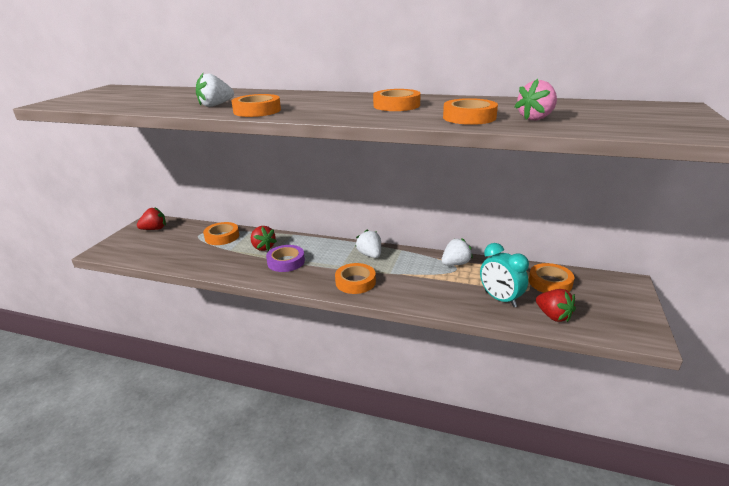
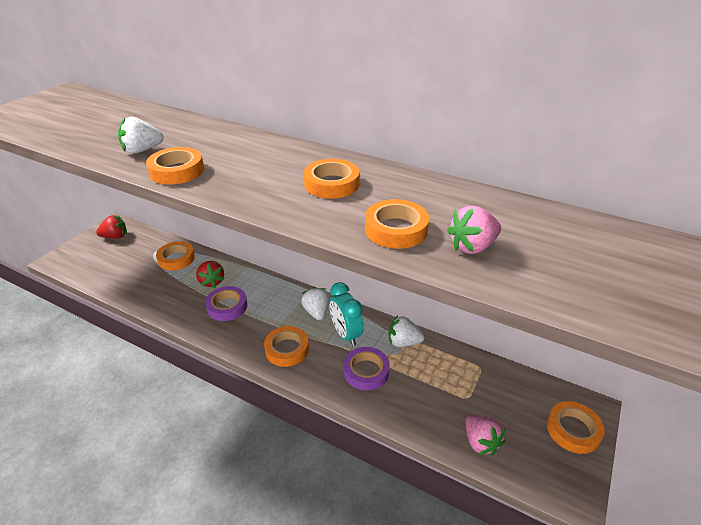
camera: 10 degrees right, 10 degrees up
white strawberry [441,238,473,266] -> white strawberry turned 150 degrees counterclockwise [389,316,425,347]
turquoise clock [480,243,529,307] -> turquoise clock moved to [330,282,364,346]
orange tape [529,263,574,293] -> orange tape moved to [547,401,605,454]
red strawberry [536,289,576,322] -> pink strawberry [465,415,506,455]
none -> purple tape [344,347,390,391]

